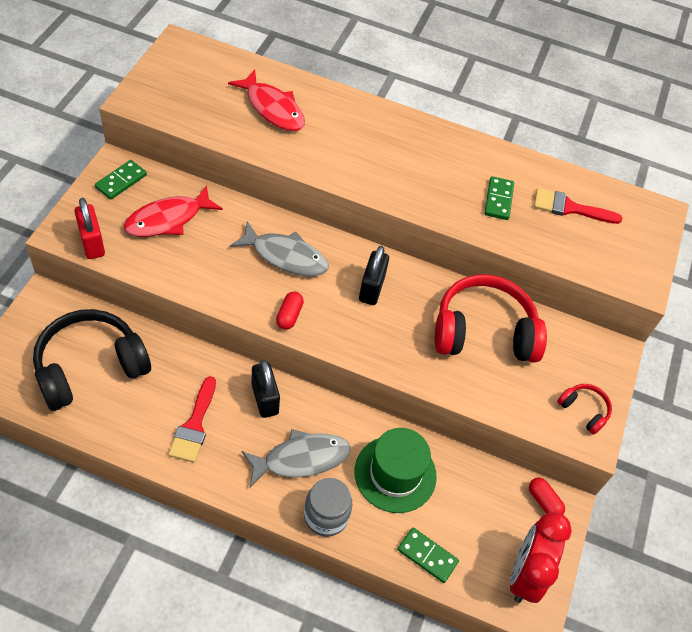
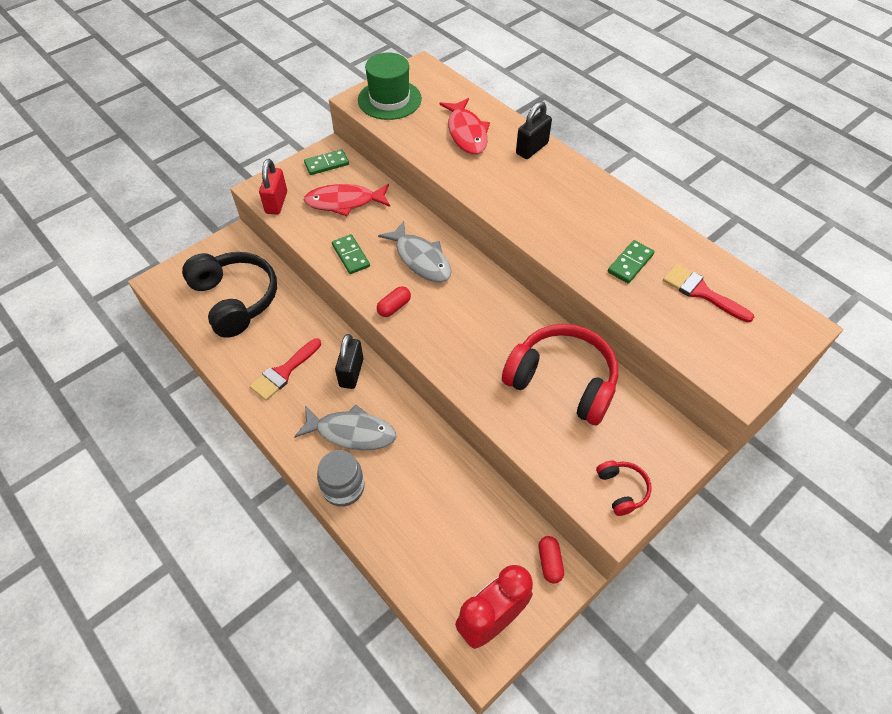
camera: 35 degrees right, 0 degrees up
black headphones [33,309,151,411] -> black headphones turned 60 degrees clockwise [182,252,277,338]
green hat [355,428,437,513] -> green hat moved to [358,52,422,120]
black padlock [359,246,389,305] -> black padlock moved to [516,101,552,159]
green domino [398,528,459,583] -> green domino moved to [332,234,370,274]

